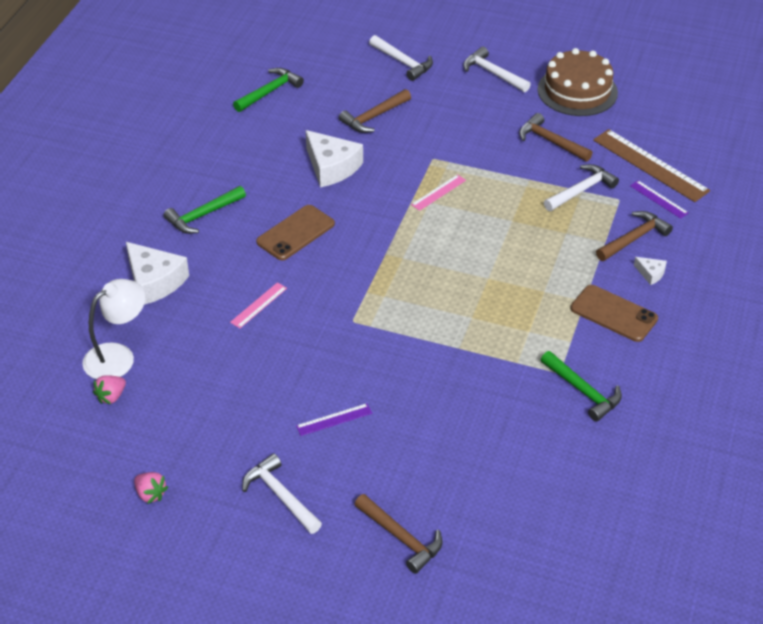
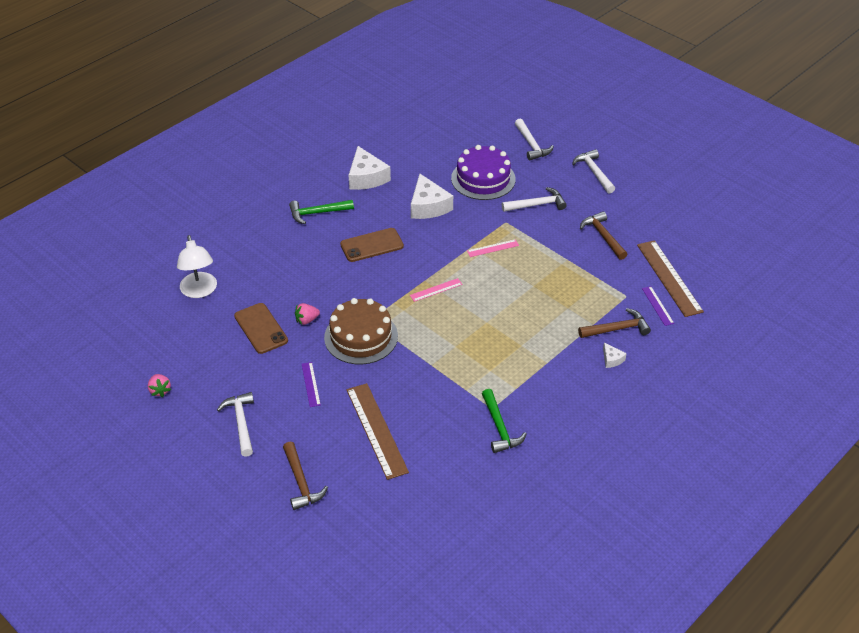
camera: 25 degrees right, 0 degrees up
white lamp [82,279,145,379] -> white lamp turned 90 degrees clockwise [177,235,217,298]
pink strawberry [93,375,126,404] -> pink strawberry moved to [295,303,320,325]
white cheese [126,242,189,305] -> white cheese moved to [349,146,391,190]
pink ruler [230,282,287,328] -> pink ruler moved to [410,278,462,302]
green hammer [233,68,304,112] -> none
purple ruler [296,403,372,436] -> purple ruler turned 75 degrees clockwise [302,362,321,407]
brown hammer [339,89,411,133] -> purple cake [451,145,516,200]
brown cake [538,48,618,116] -> brown cake moved to [324,298,398,365]
white hammer [544,164,619,211] -> white hammer moved to [502,187,567,212]
brown phone [571,285,658,342] -> brown phone moved to [234,303,288,354]
none -> brown ruler [346,383,409,480]

